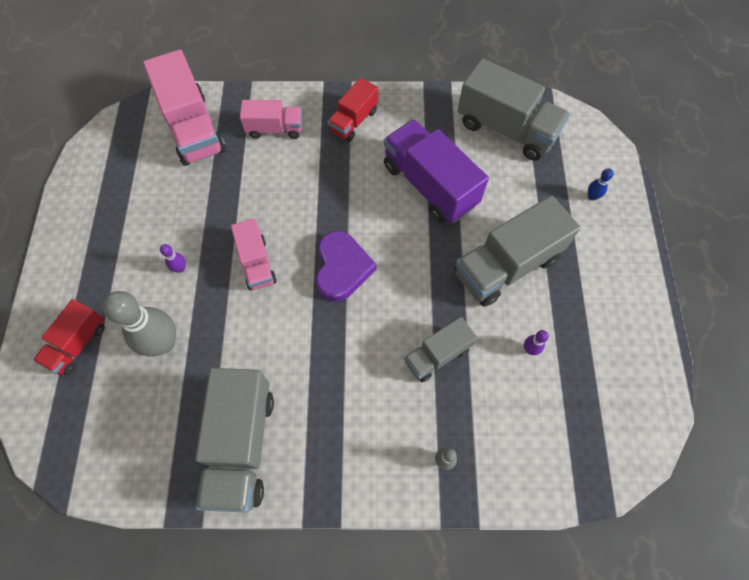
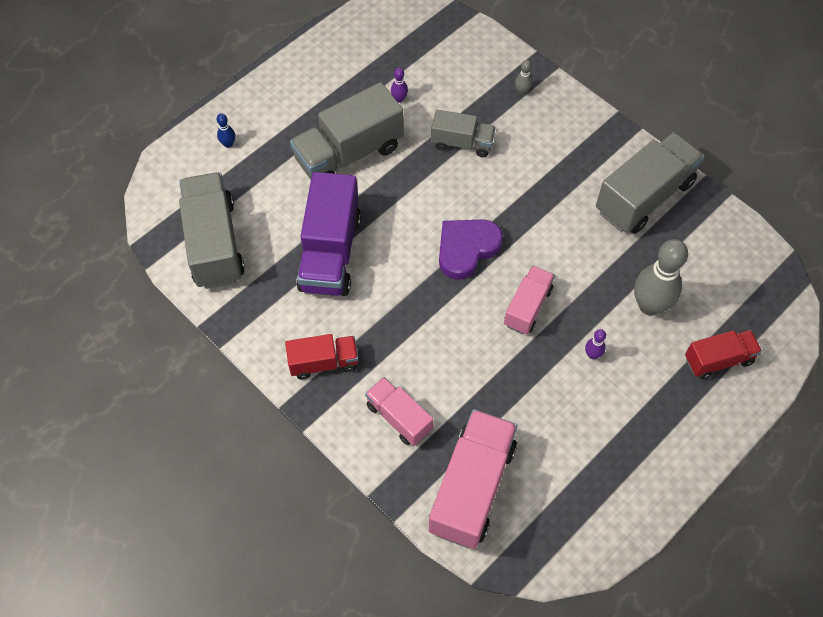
camera: 135 degrees left, 5 degrees down
grey truck [454,195,581,307] -> grey truck turned 135 degrees clockwise [290,82,404,180]

